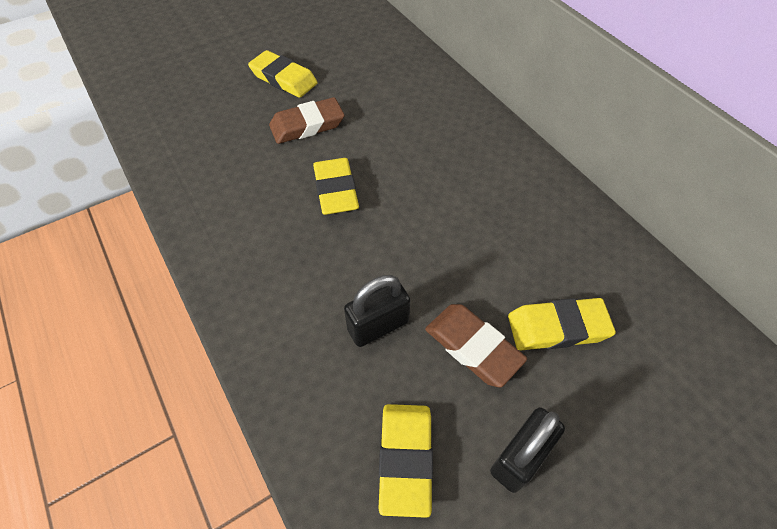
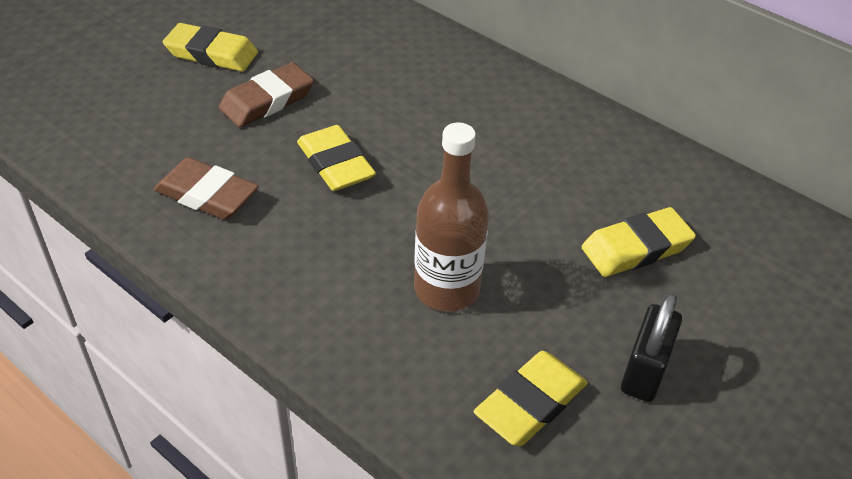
camera: 20 degrees left, 10 degrees down
black padlock [344,275,411,347] -> brown bottle [414,122,489,312]
yellow eraser [378,404,433,518] -> yellow eraser turned 60 degrees clockwise [474,351,588,446]
brown eraser [425,304,527,387] -> brown eraser moved to [154,157,259,220]

